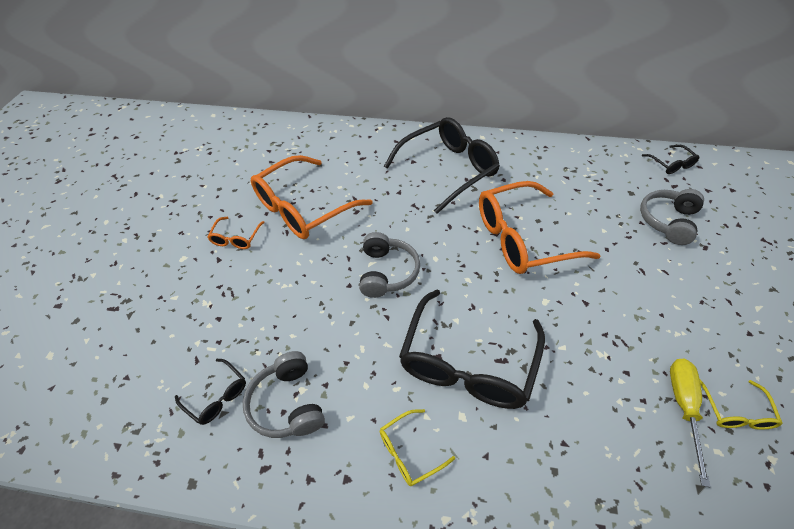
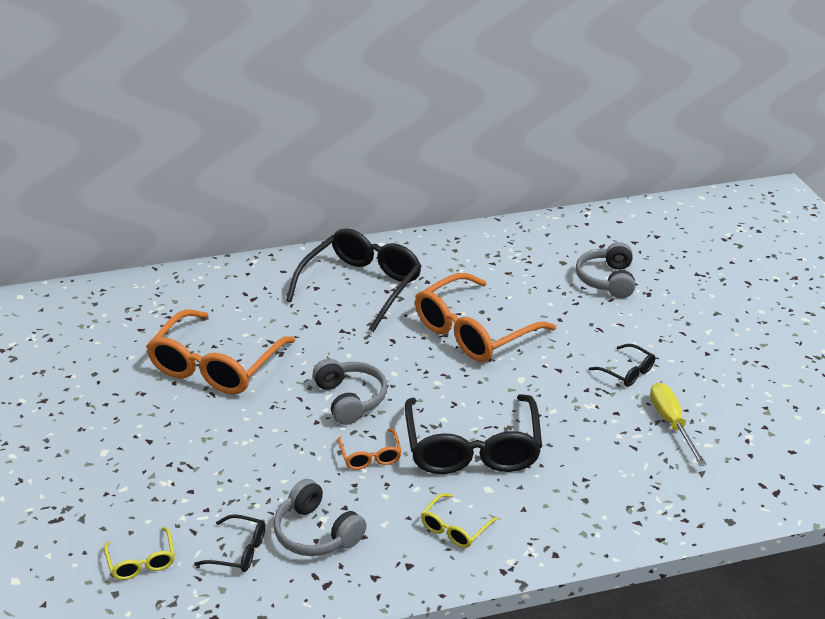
camera: 25 degrees left, 15 degrees down
orange glasses [207,217,265,249] -> orange glasses moved to [338,429,402,470]
black glasses [642,145,700,174] -> black glasses moved to [589,344,655,387]
yellow glasses [699,378,783,430] -> yellow glasses moved to [104,527,175,580]

